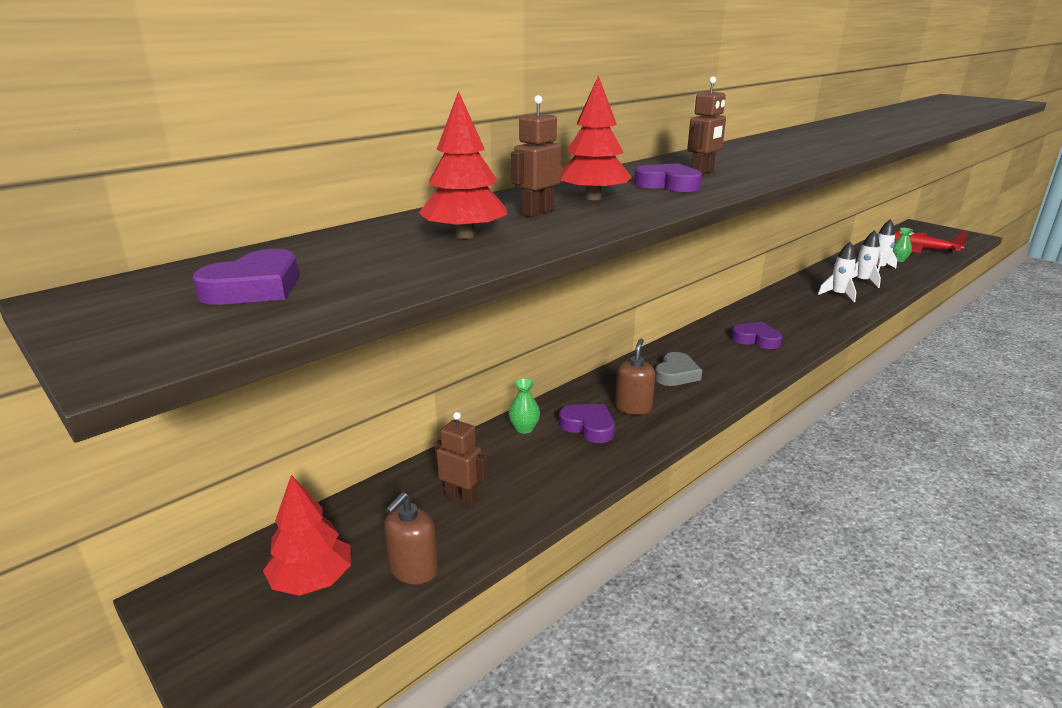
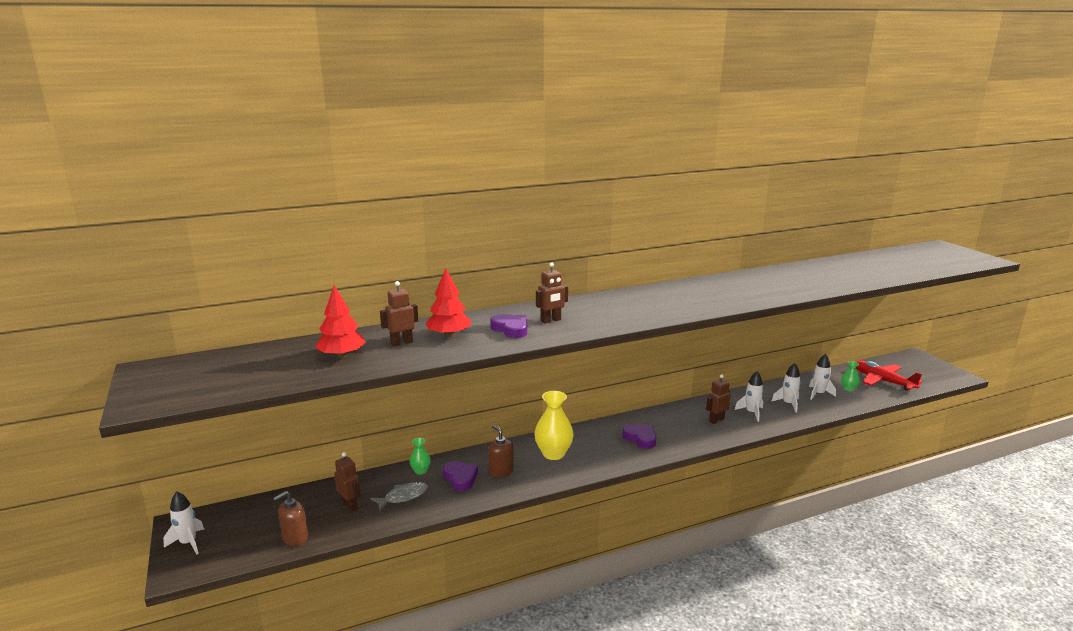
camera: 20 degrees right, 5 degrees down
purple heart [193,249,299,305] -> none
red tree [263,475,351,596] -> none
brown soap dispenser [615,339,655,415] -> brown soap dispenser turned 75 degrees counterclockwise [488,425,514,478]
grey heart [655,352,702,386] -> yellow vase [534,391,574,460]
none -> white rocket [163,491,204,554]
none -> grey fish [370,482,428,511]
none -> brown robot [706,374,731,424]

